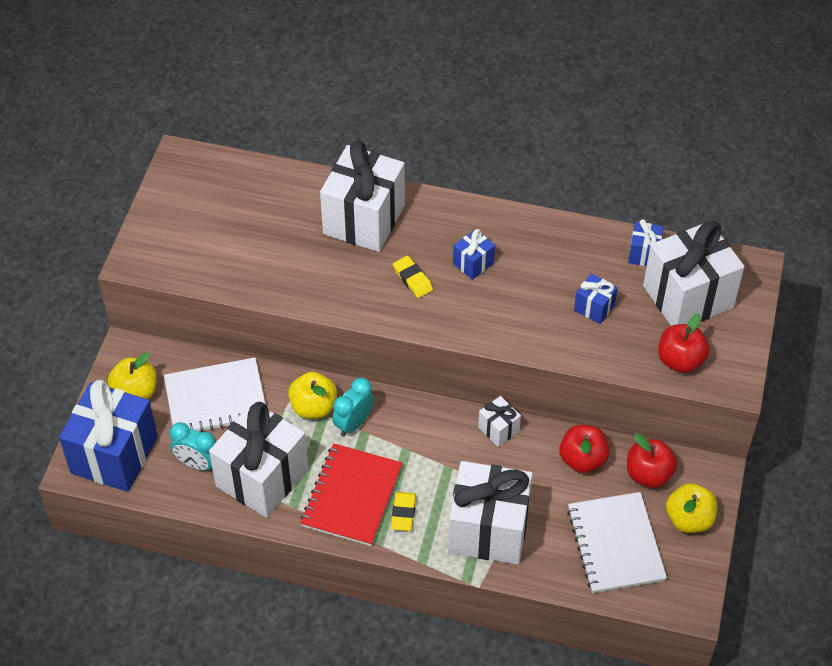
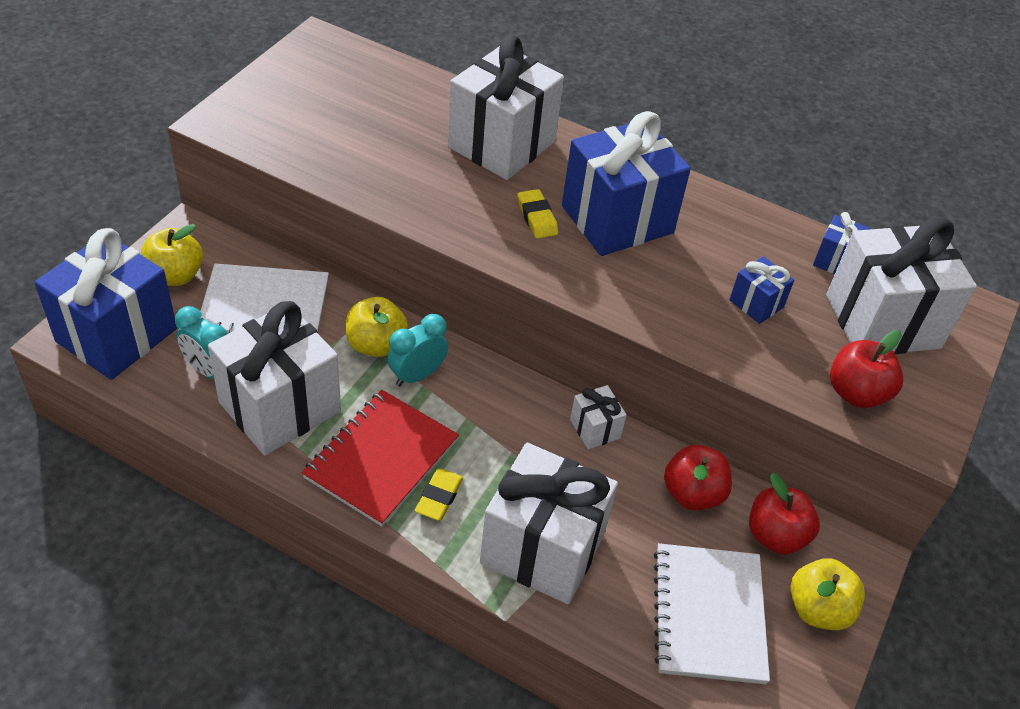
camera: 10 degrees right, 5 degrees down
blue gift [453,229,495,280] -> blue gift [562,111,691,256], size x2.23

